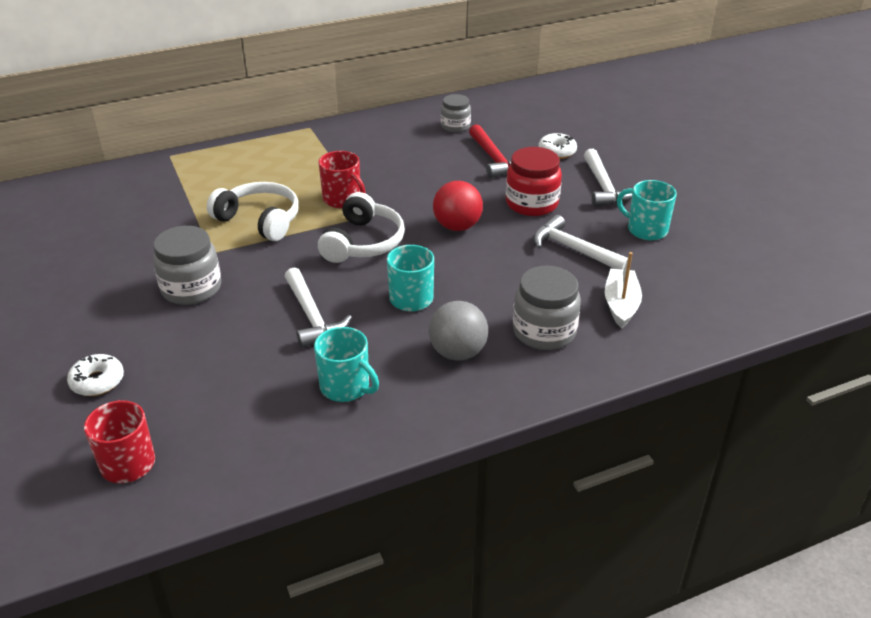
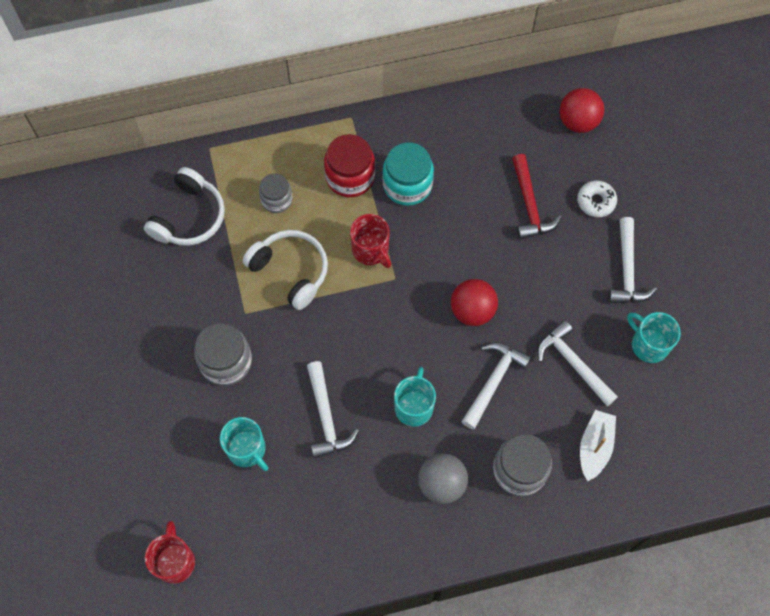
camera: 10 degrees right, 30 degrees up
white donut [67,354,124,396] -> none
turquoise mug [314,327,379,402] -> turquoise mug moved to [220,417,268,471]
white headphones [318,192,405,263] -> white headphones moved to [144,167,225,246]
grey jar [441,94,471,133] -> grey jar moved to [259,173,293,213]
red jar [506,147,562,216] -> red jar moved to [324,134,375,197]
none -> turquoise jar [382,143,434,206]
none -> white hammer [461,342,531,429]
none -> red ball [559,88,604,133]

